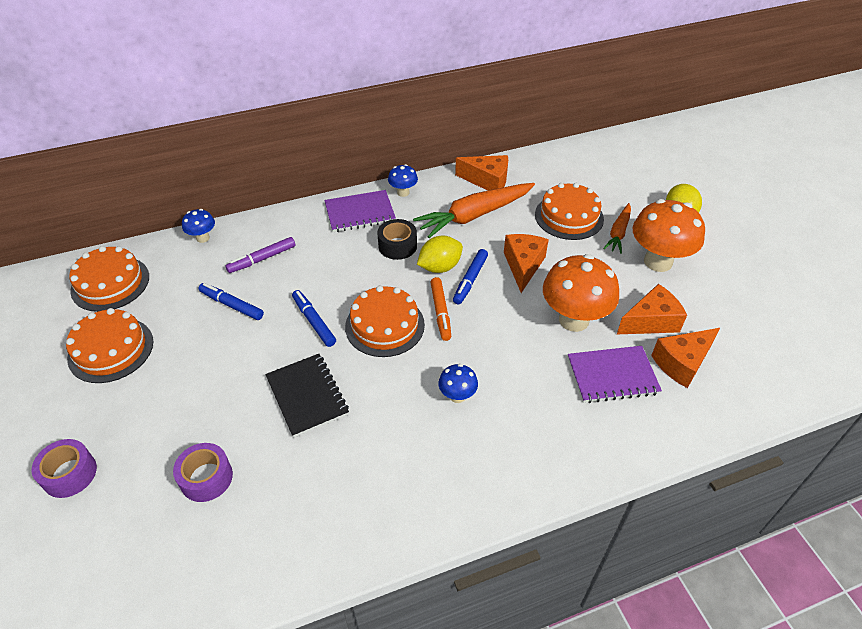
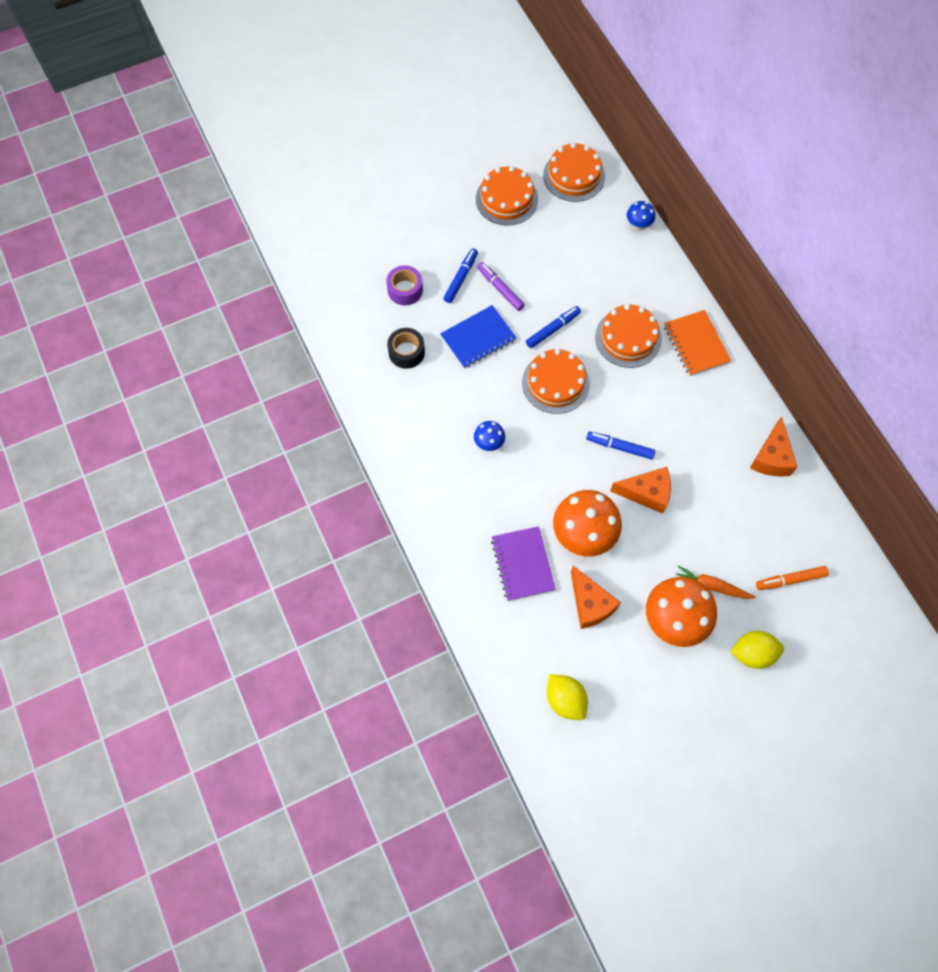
camera: 85 degrees right, 20 degrees up
purple tape [31,439,97,498] -> none
blue marker [198,283,264,320] -> blue marker moved to [443,248,478,303]
purple marker [225,237,295,273] -> purple marker moved to [477,262,525,311]
black notebook [265,354,349,438] -> blue notebook [440,305,516,369]
purple notebook [324,190,396,232] -> orange notebook [664,310,731,376]
black tape [377,219,417,260] -> black tape moved to [387,328,425,369]
blue mushroom [388,164,418,197] -> none
orange carrot [413,183,535,238] -> none
yellow lemon [417,236,463,273] -> yellow lemon moved to [547,674,588,720]
orange marker [430,277,451,341] -> orange marker moved to [756,566,829,590]
orange cake [535,183,604,240] -> orange cake moved to [595,304,662,368]
orange cheese [651,328,720,388] -> none

